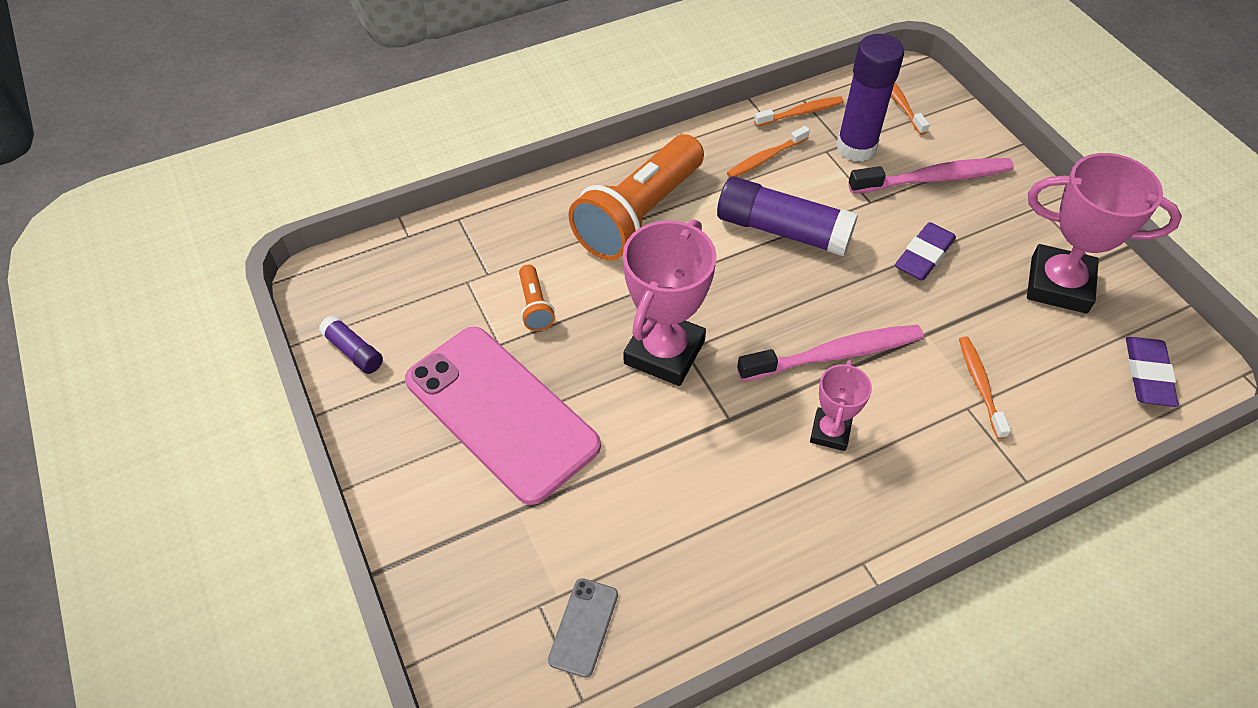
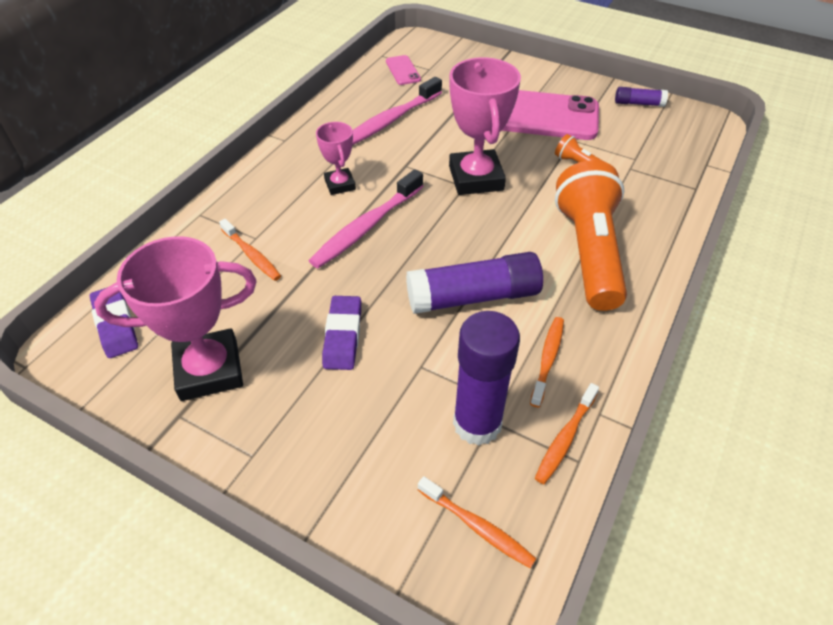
camera: 145 degrees right, 5 degrees down
grey phone [548,578,618,678] -> pink phone [386,55,421,85]
pink toothbrush [848,158,1014,194] -> pink toothbrush moved to [352,77,442,145]

